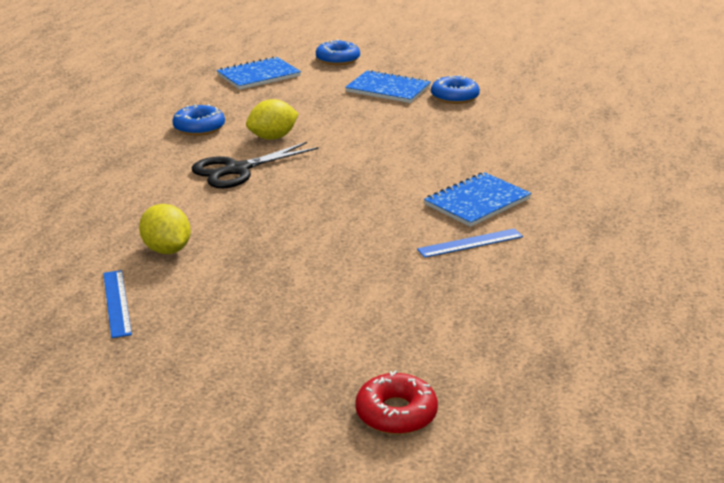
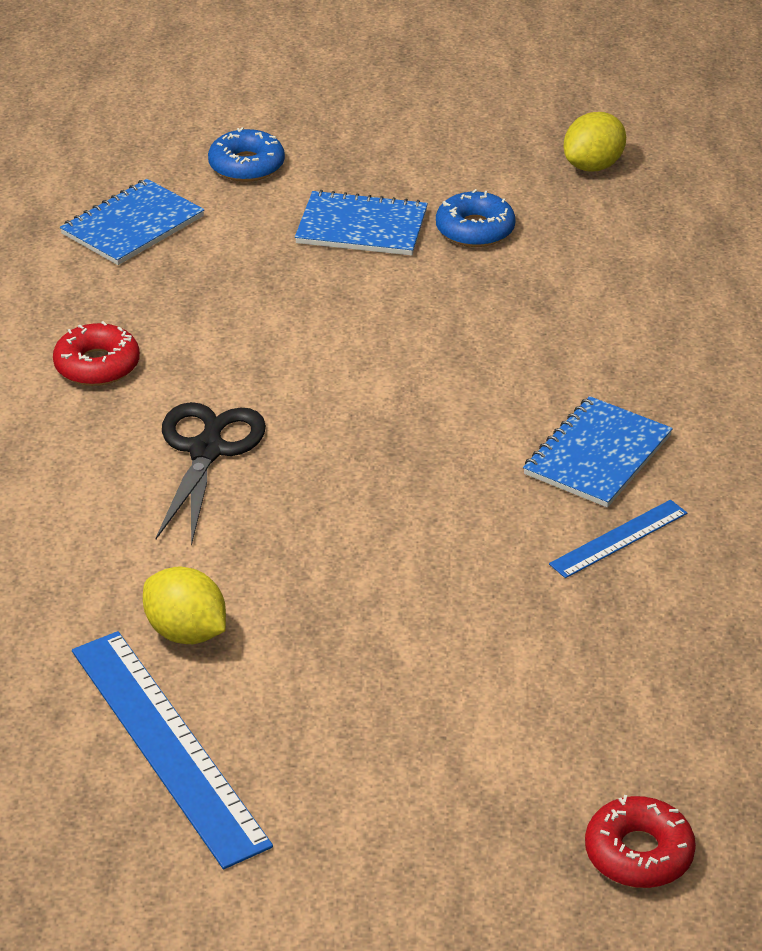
camera: 15 degrees left, 10 degrees up
blue ruler [103,270,132,338] -> blue ruler [72,631,273,869], size x1.91
blue donut [172,104,225,136] -> red donut [53,321,140,386]
black scissors [192,142,318,188] -> black scissors turned 150 degrees clockwise [156,402,266,546]
yellow lemon [246,99,299,140] -> yellow lemon moved to [563,112,626,171]

